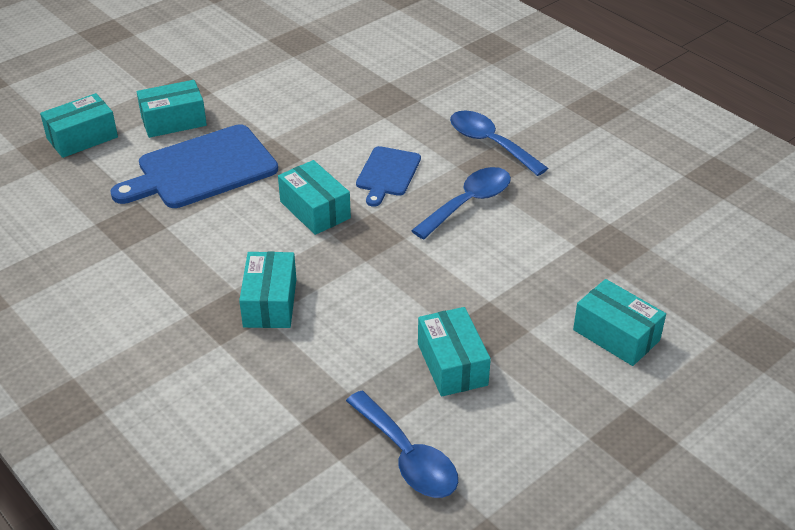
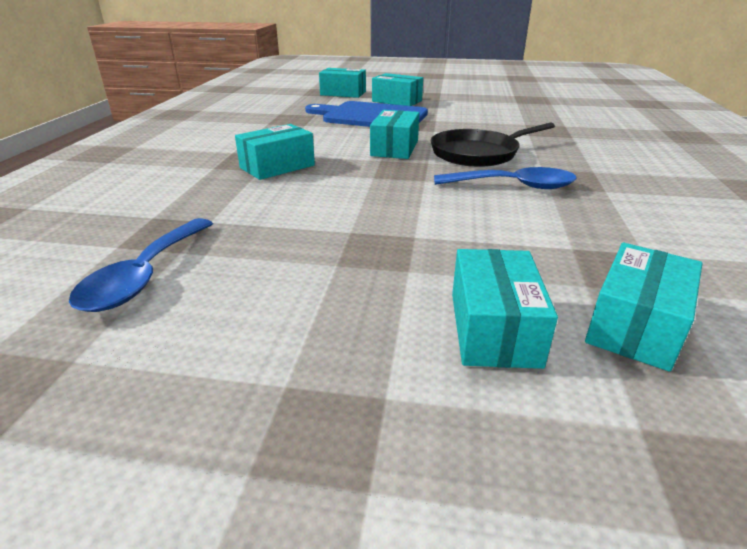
camera: 50 degrees right, 10 degrees down
blue cutting board [356,146,421,207] -> black pan [431,123,555,167]
turquoise box [418,307,491,397] -> turquoise box moved to [585,243,702,372]
blue spoon [450,111,548,176] -> none

